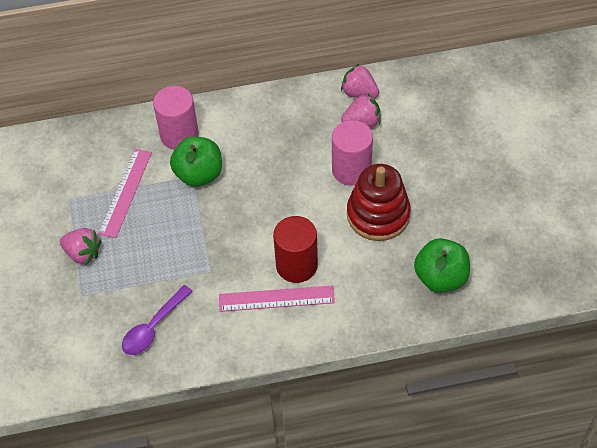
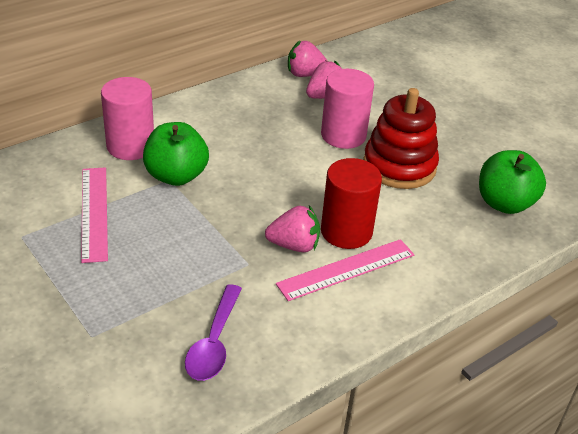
camera: 30 degrees left, 15 degrees down
pink strawberry [60,228,102,265] -> pink strawberry moved to [265,206,320,252]

